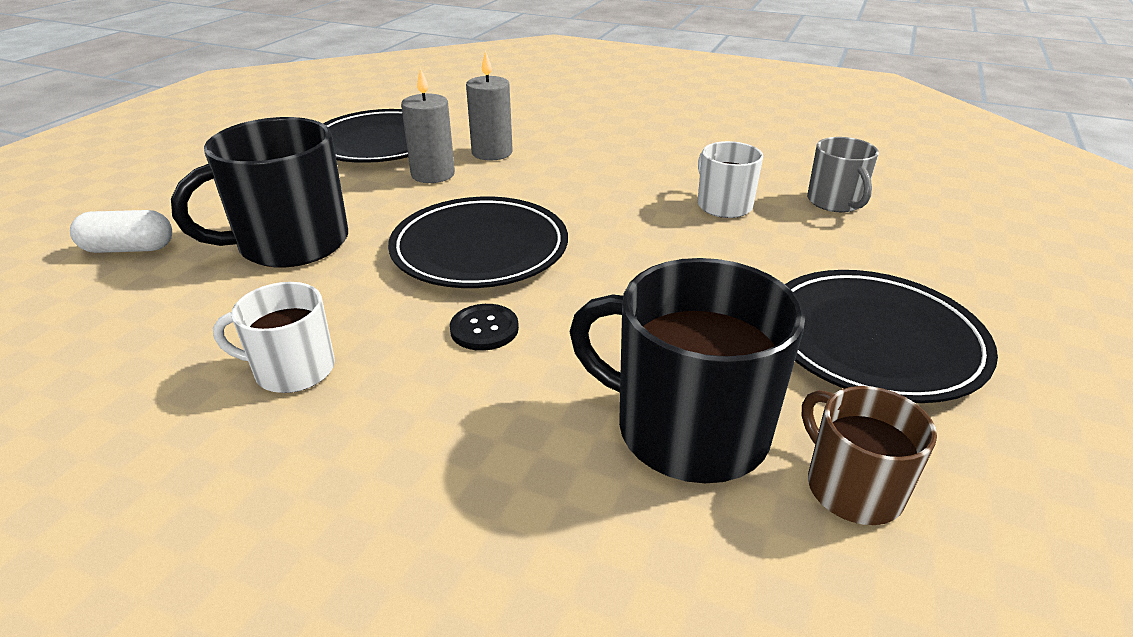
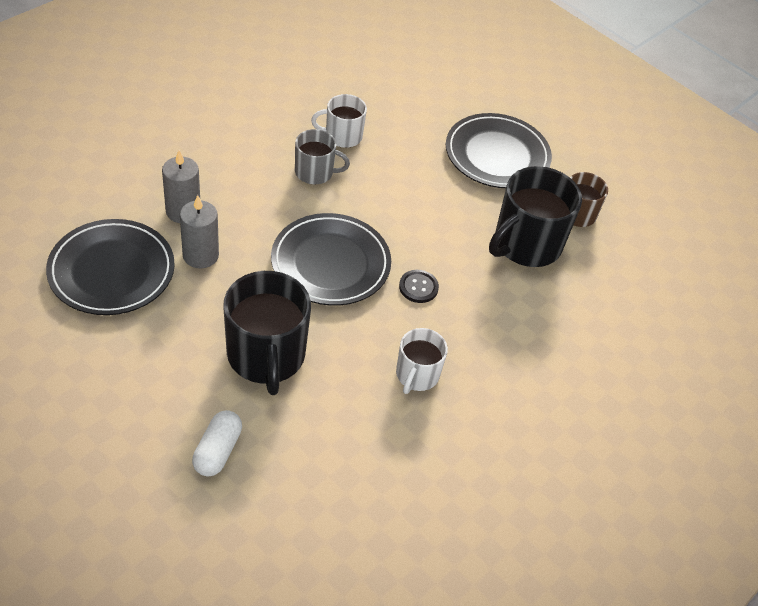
camera: 75 degrees left, 15 degrees up
grey mug [807,137,879,213] -> grey mug moved to [295,129,350,185]

